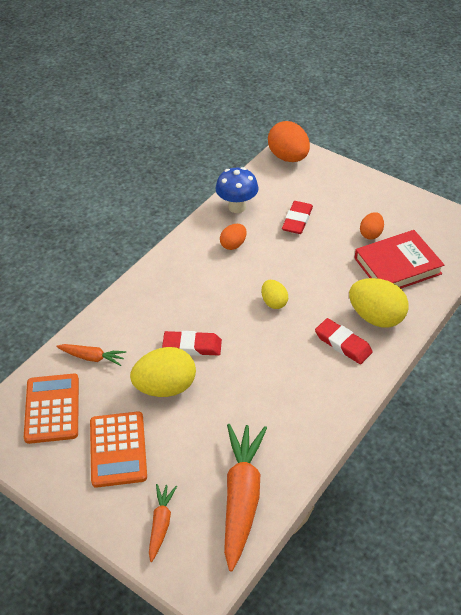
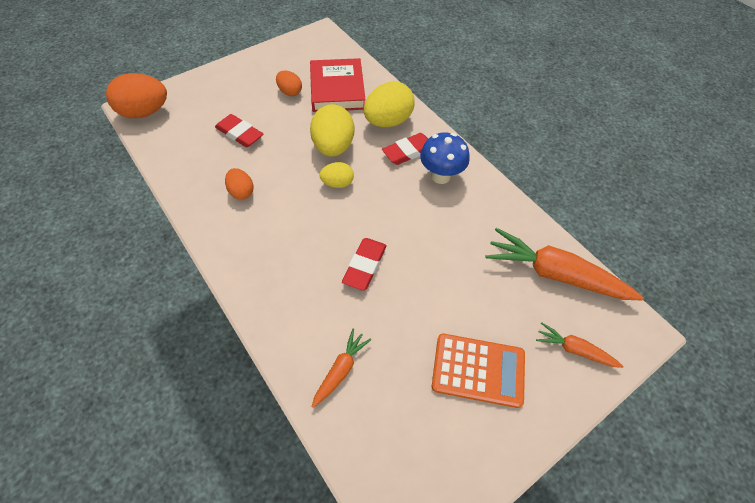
camera: 75 degrees left, 10 degrees up
orange calculator [24,374,79,444] -> none
yellow egg [130,347,196,397] -> yellow egg moved to [310,104,354,157]
blue mushroom [215,167,258,213] -> blue mushroom moved to [420,132,470,184]

